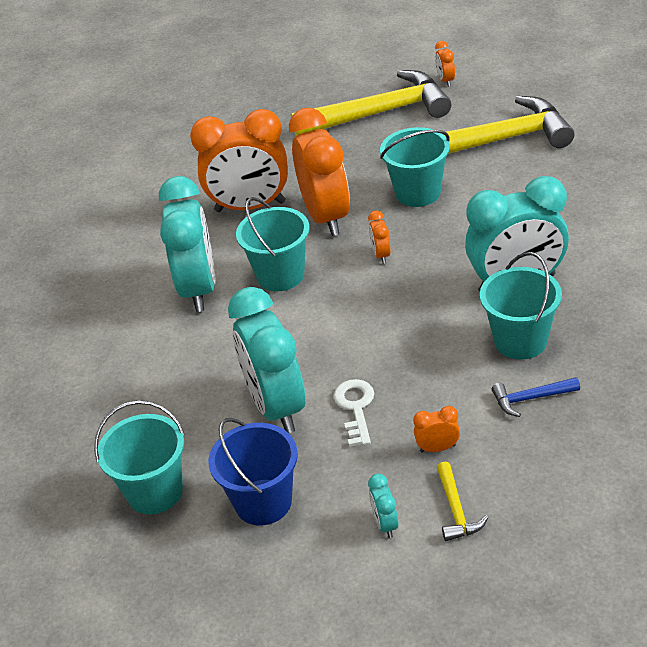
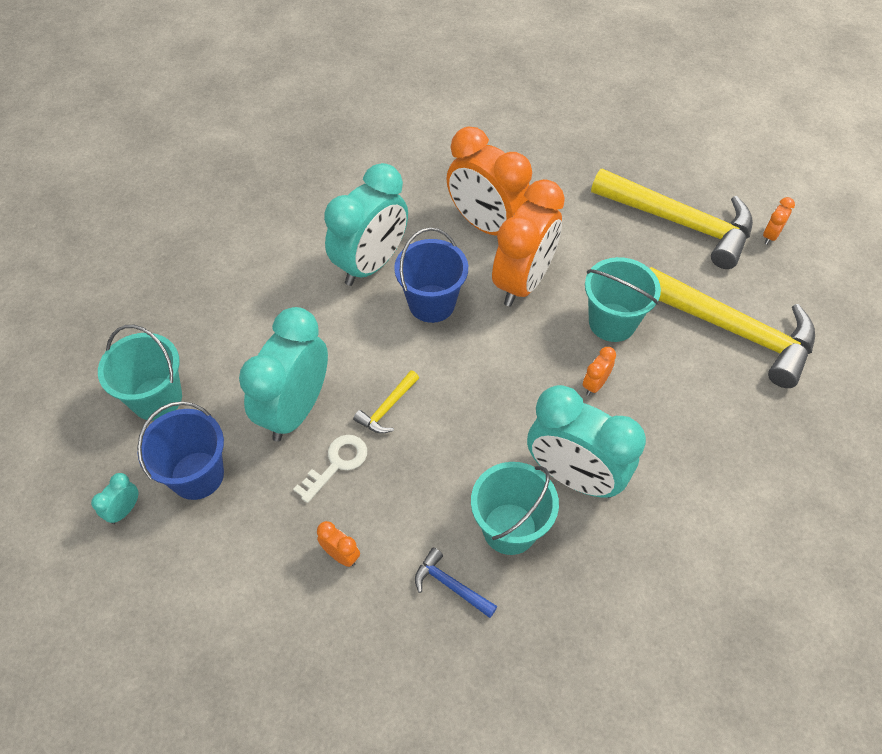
camera: 40 degrees right, 15 degrees up
turquoise bucket [236,197,310,291] -> blue bucket [394,227,468,323]
orange clock [368,211,391,264] -> orange clock moved to [583,347,616,396]
turquoise clock [368,474,399,538] -> turquoise clock moved to [91,473,139,524]
yellow hammer [437,462,488,541] -> yellow hammer moved to [353,370,419,434]

